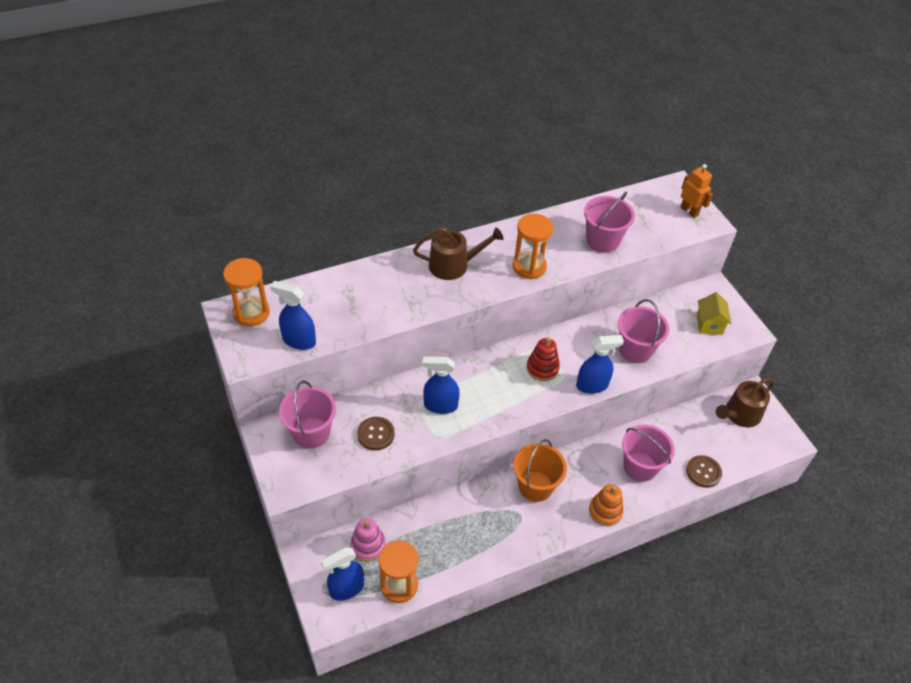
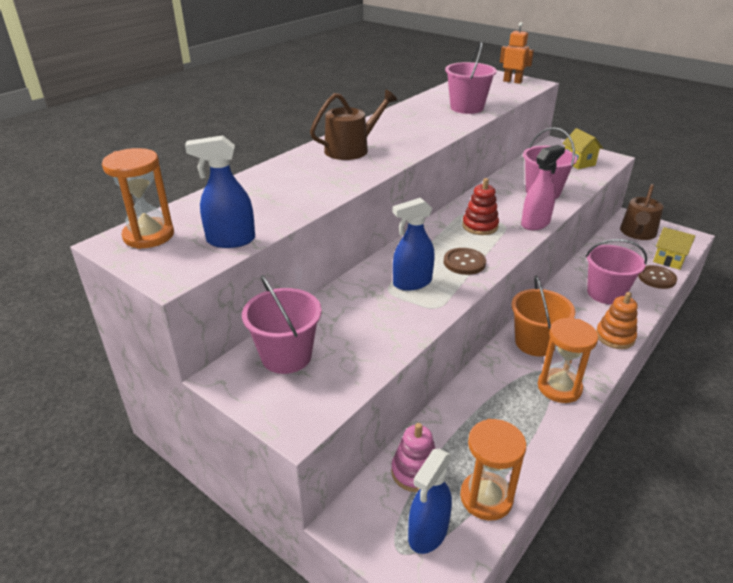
camera: 25 degrees left, 15 degrees down
brown button [357,417,395,451] -> brown button moved to [444,248,486,275]
orange hourglass [513,214,553,279] -> orange hourglass moved to [538,318,598,403]
blue spray bottle [576,335,624,394] -> pink spray bottle [521,145,565,230]
none -> yellow house [653,227,695,270]

